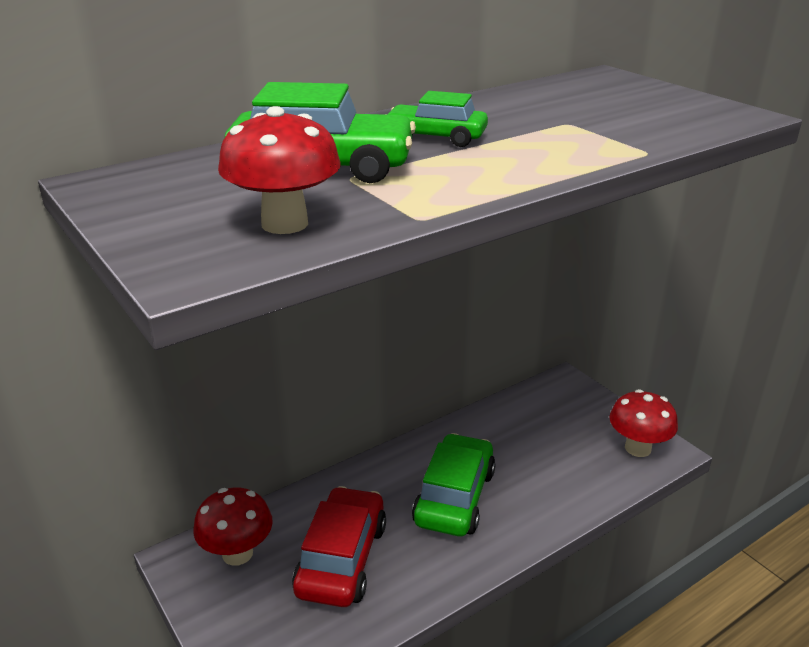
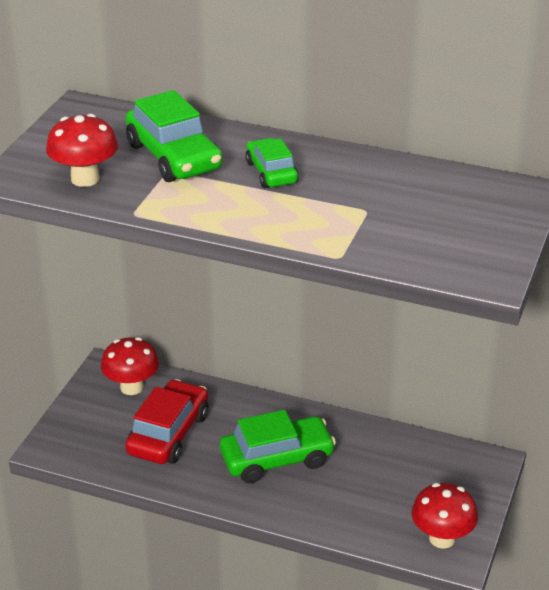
camera: 55 degrees right, 5 degrees up
red car [292,486,386,607] -> red car turned 45 degrees counterclockwise [125,379,209,464]

